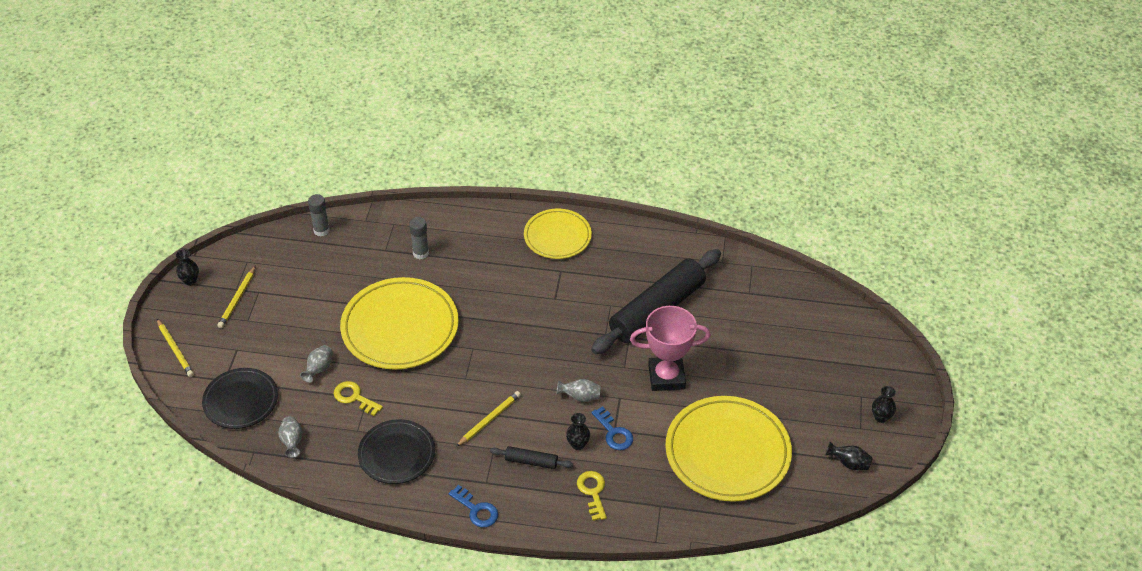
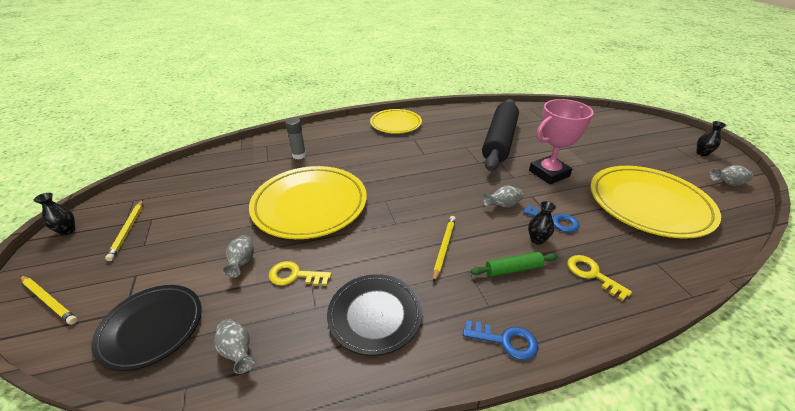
camera: 25 degrees left, 10 degrees down
grey glue stick [308,194,330,237] -> none
black rolling pin [490,446,573,469] -> green rolling pin [471,252,558,277]
black vase [825,441,873,470] -> grey vase [710,165,753,186]

